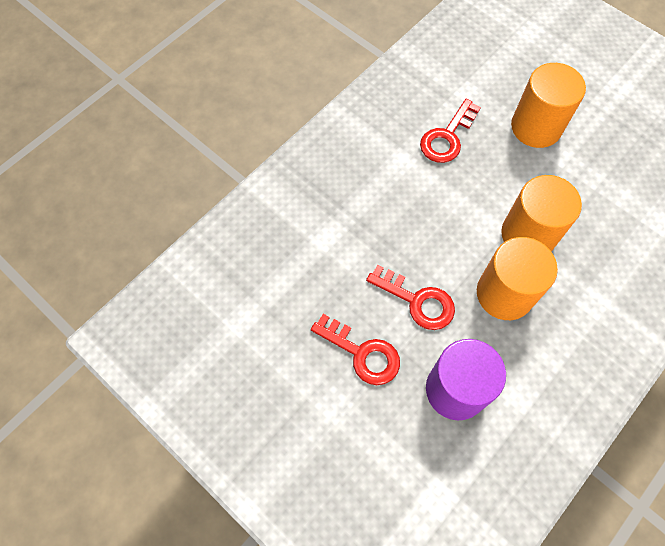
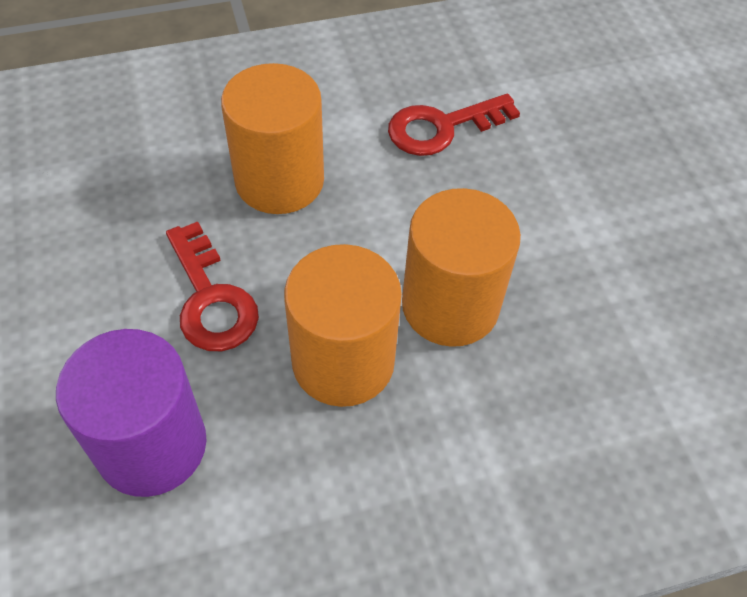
camera: 30 degrees right, 10 degrees down
red key [311,314,400,385] -> none
orange cylinder [511,63,586,148] -> orange cylinder moved to [221,63,324,214]

